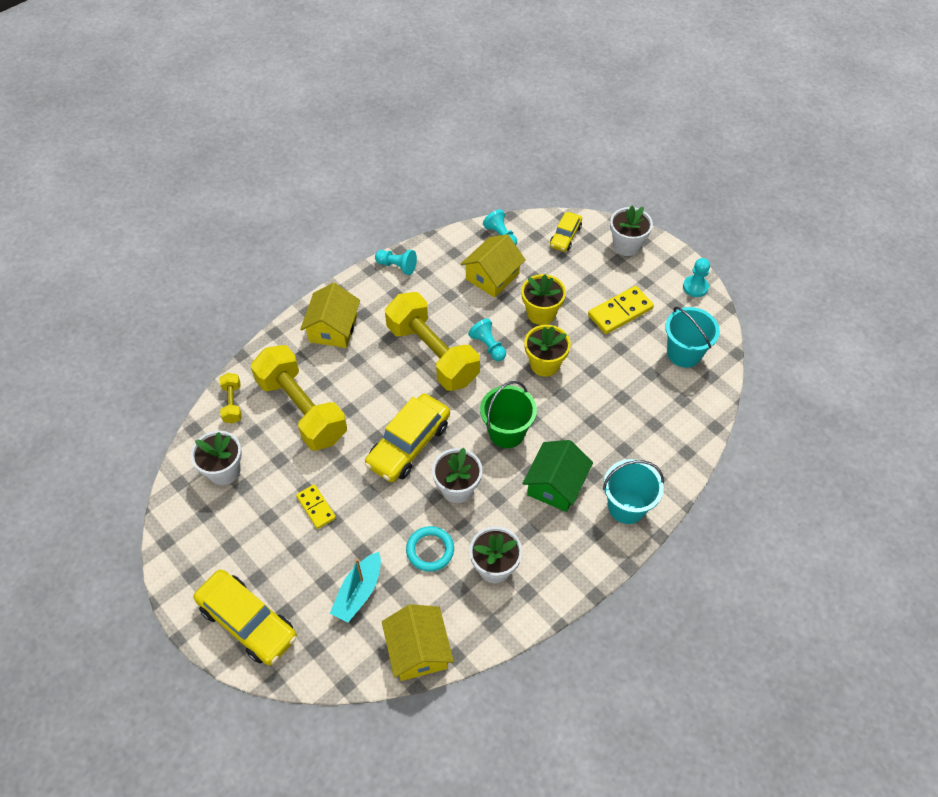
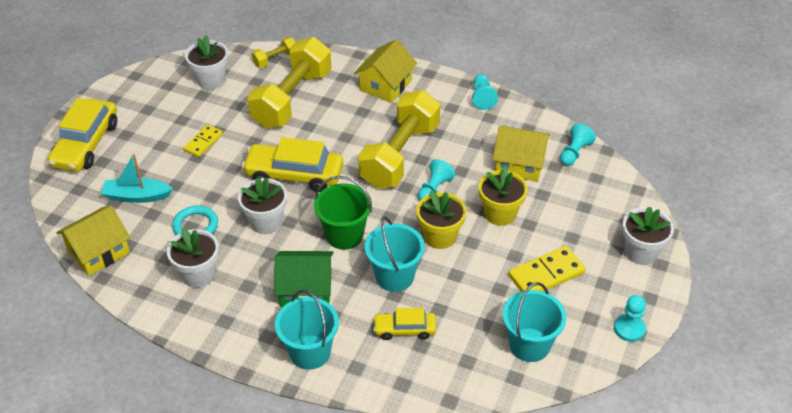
camera: 65 degrees right, 10 degrees down
yellow house [300,283,360,348] -> yellow house turned 45 degrees counterclockwise [354,39,417,103]
yellow car [550,212,582,252] -> yellow car moved to [373,308,436,340]
yellow domino [588,286,654,334] -> yellow domino turned 60 degrees counterclockwise [509,246,586,292]
none -> turquoise bucket [365,216,425,292]

